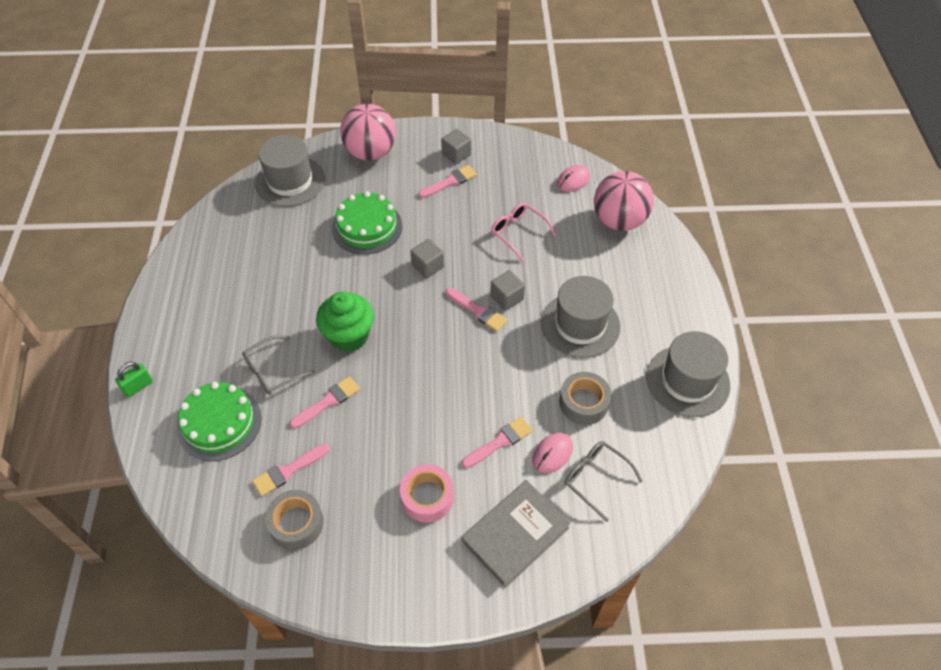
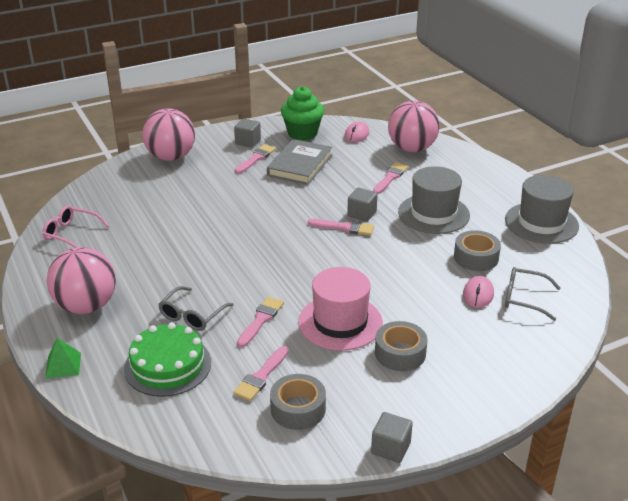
camera: 25 degrees left, 20 degrees down
green padlock [115,362,153,397] -> green pyramid [45,338,81,378]
grey hat [255,135,325,207] -> none
green cupcake [316,291,374,352] -> green cupcake moved to [281,86,324,141]
green cake [332,191,402,254] -> none
pink tape [400,464,454,523] -> grey tape [375,321,427,371]
grey cube [410,239,444,278] -> grey cube moved to [371,412,413,463]
pink brush [462,417,533,468] -> pink brush moved to [373,162,408,194]
grey book [462,480,571,588] -> grey book moved to [267,139,332,185]
pink glasses [491,203,556,261] -> pink glasses moved to [42,205,110,248]
none -> pink ball [47,247,116,314]
none -> pink hat [298,267,383,351]

